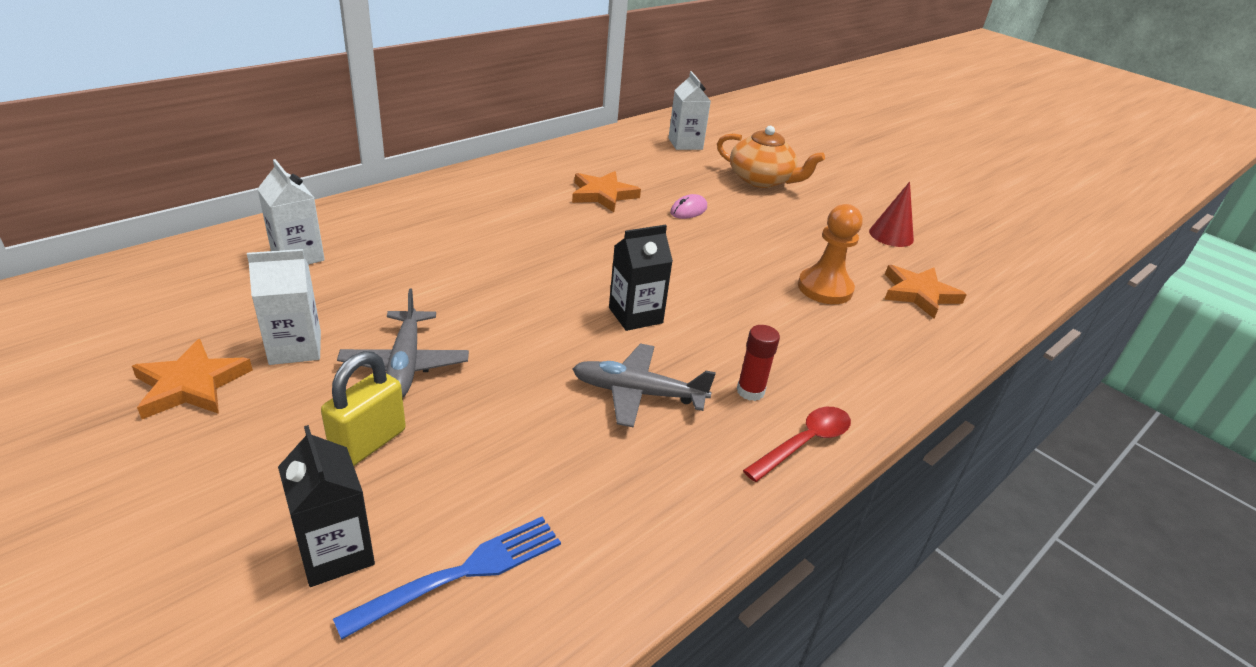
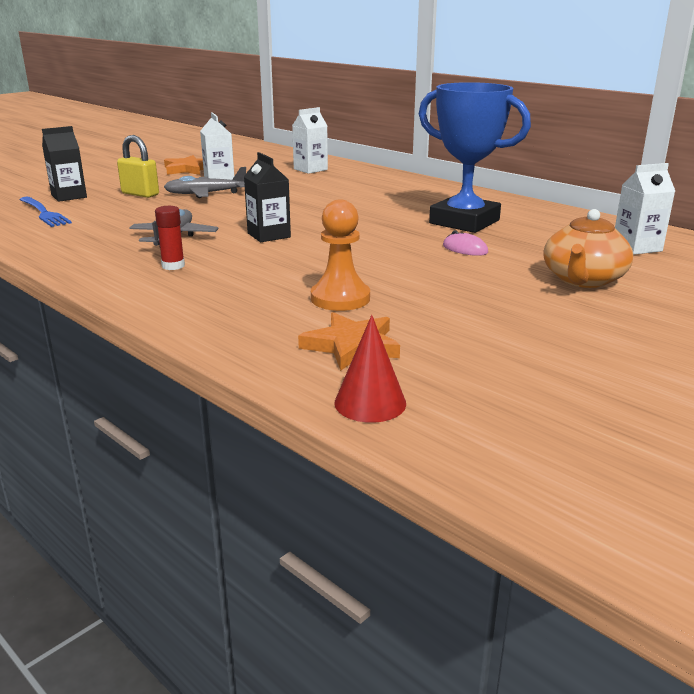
camera: 90 degrees right, 10 degrees down
orange star [572,171,641,212] -> blue trophy [419,82,531,233]
red spoon [743,407,851,482] -> none
red cone [869,181,914,247] -> red cone moved to [334,315,406,423]

